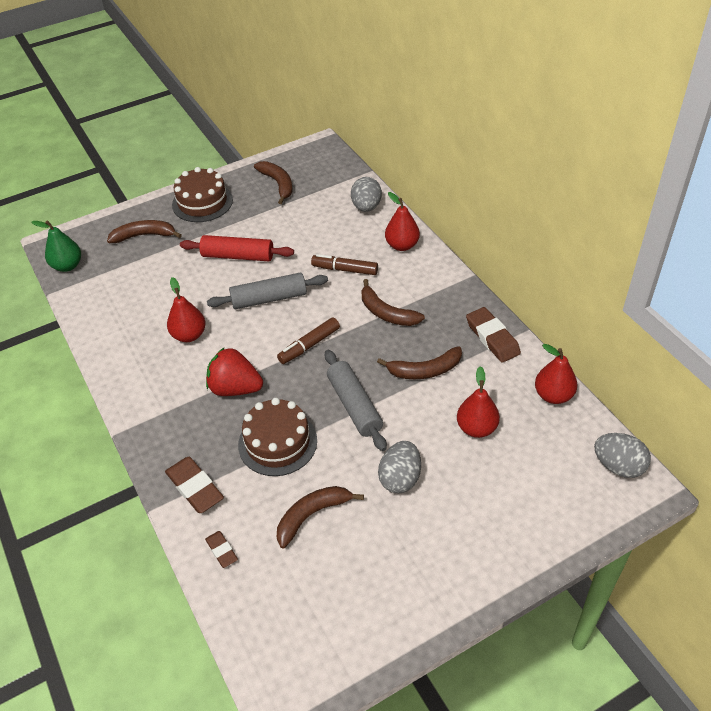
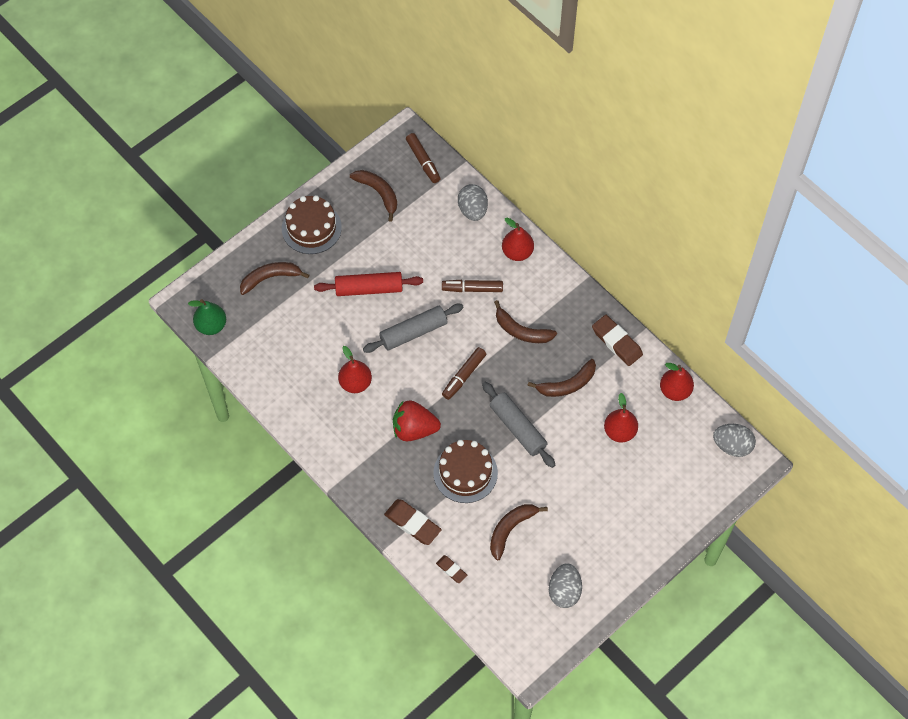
camera: 15 degrees left, 15 degrees up
grey egg [378,441,421,494] -> grey egg moved to [549,563,582,608]
none -> brown marker [406,133,441,183]

